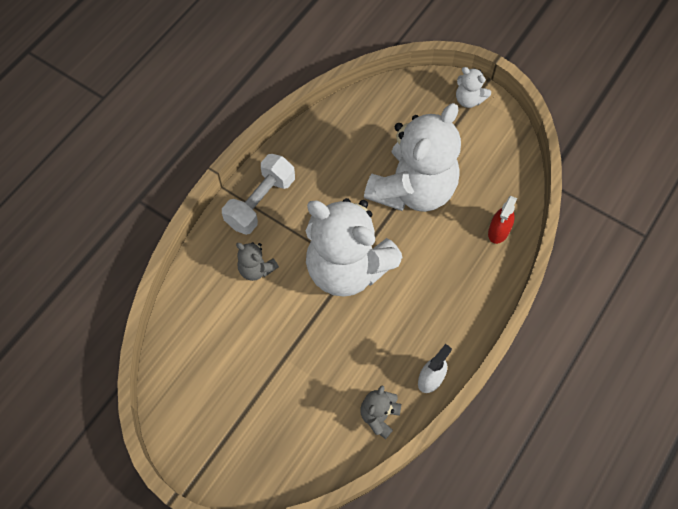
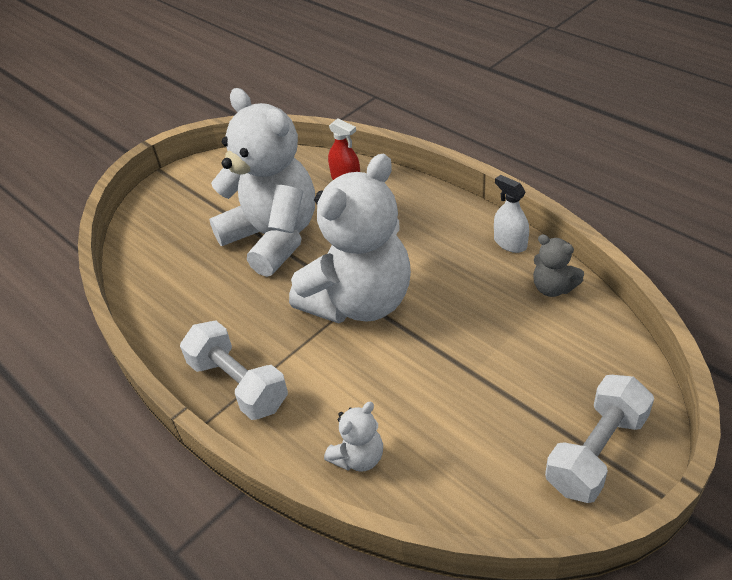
camera: 75 degrees left, 20 degrees down
grey teddy bear [236,242,279,281] -> none
white teddy bear [456,67,491,108] -> white teddy bear moved to [324,402,383,472]
none -> white dumbbell [545,375,654,503]

